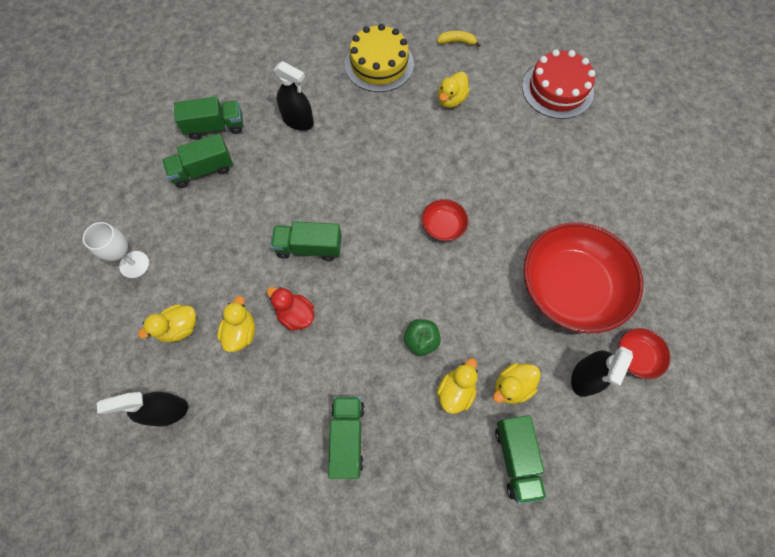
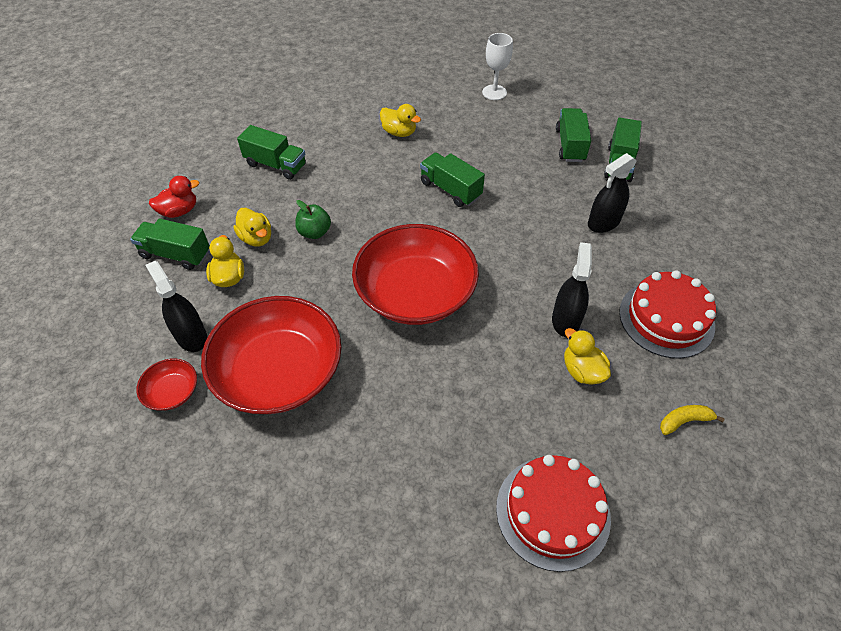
camera: 115 degrees right, 15 degrees down
black spray bottle [97,392,188,426] -> black spray bottle moved to [552,242,592,337]
yellow duck [138,304,196,342] -> none
red duck [267,287,314,331] -> red duck moved to [149,176,199,218]
green truck [271,221,342,261] -> green truck turned 75 degrees counterclockwise [420,152,485,207]
yellow cake [345,24,414,92] -> red cake [619,270,716,359]
red bowl [422,199,468,241] -> red bowl [352,224,479,325], size x2.33
yellow banana [437,31,481,47] -> yellow banana turned 135 degrees counterclockwise [660,405,725,435]

